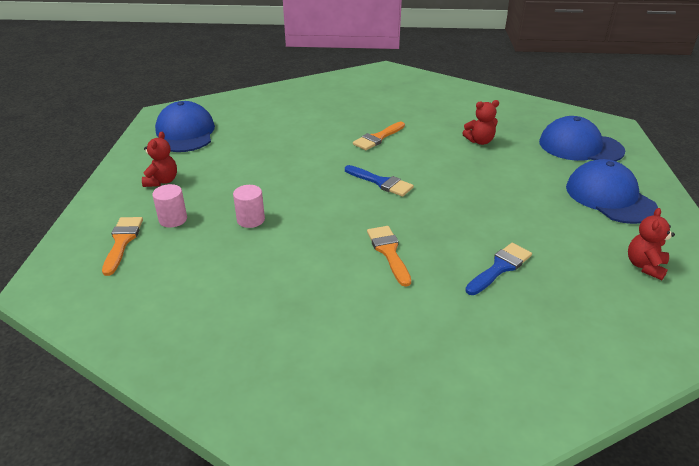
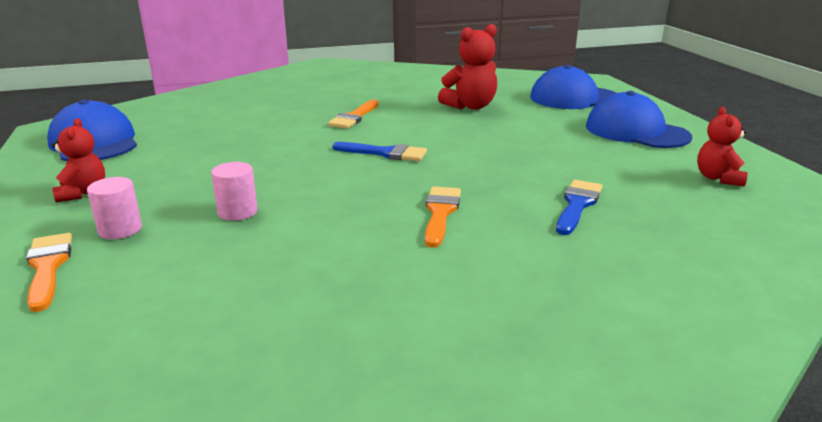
camera: 20 degrees left, 10 degrees down
orange brush [367,226,411,287] -> orange brush turned 45 degrees clockwise [425,186,461,248]
red teddy bear [462,100,499,145] -> red teddy bear [438,24,497,110], size x1.52

